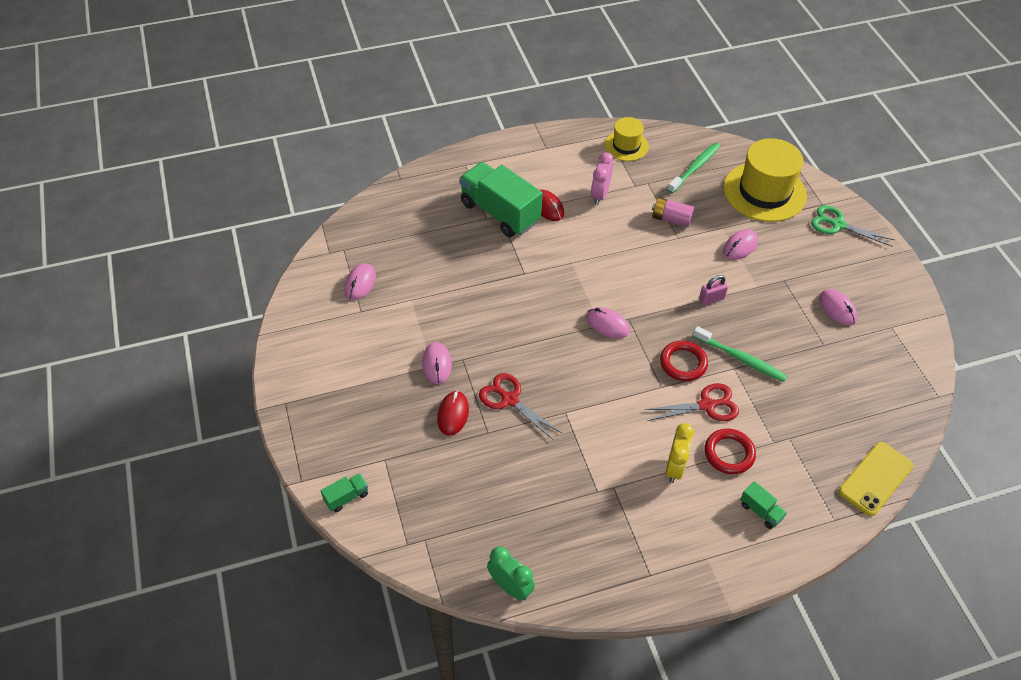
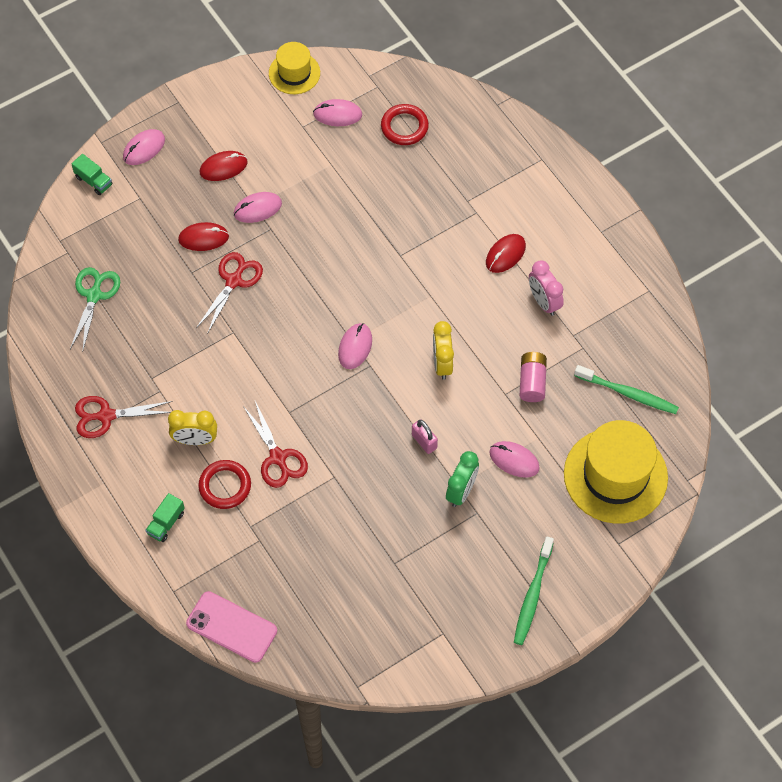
camera: 75 degrees right, 10 degrees up
green truck [459,162,542,237] -> none
green clock [487,547,535,600] -> green clock moved to [446,451,479,507]
pink clock [591,152,614,205] -> pink clock turned 120 degrees counterclockwise [529,261,564,316]
yellow hat [604,117,649,161] -> yellow hat moved to [269,42,320,94]
red ring [660,341,708,381] -> red ring moved to [381,104,429,145]
green toothbrush [693,326,787,382] -> green toothbrush moved to [514,537,554,645]
green scissors [811,205,895,247] -> green scissors moved to [70,267,120,350]
pink mouse [819,289,857,326] -> pink mouse moved to [123,129,165,165]
yellow phone [839,442,914,516] -> pink phone [186,591,277,663]
none -> red scissors [75,396,173,438]
none -> red mouse [199,151,248,181]
none -> yellow clock [433,321,454,380]

